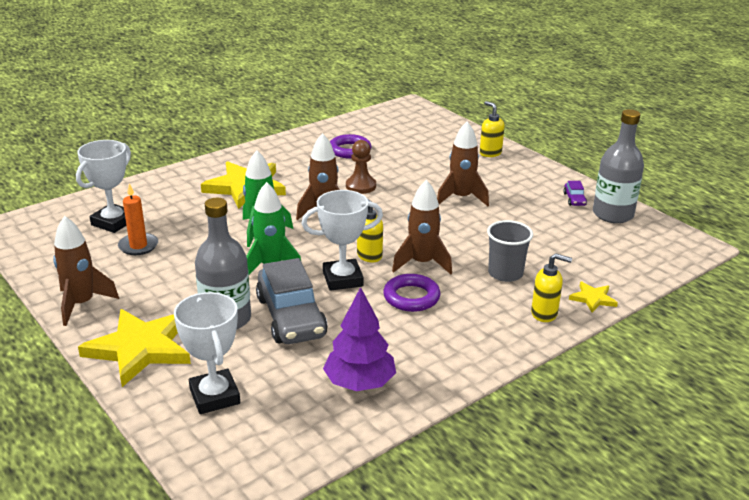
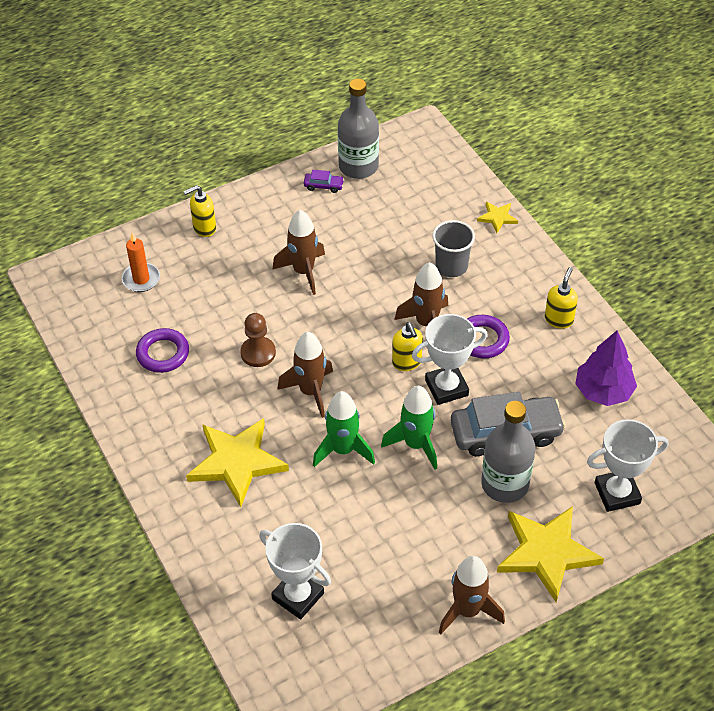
camera: 80 degrees left, 20 degrees up
orange candle [118,184,158,255] -> orange candle moved to [122,233,160,292]
white trophy [302,190,383,291] -> white trophy turned 75 degrees clockwise [412,314,488,405]
yellow soap dispenser [531,253,572,322] -> yellow soap dispenser moved to [545,267,578,329]

